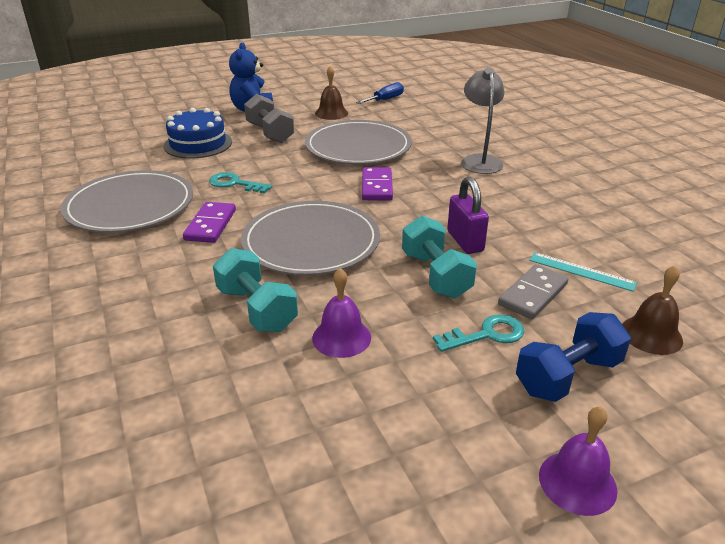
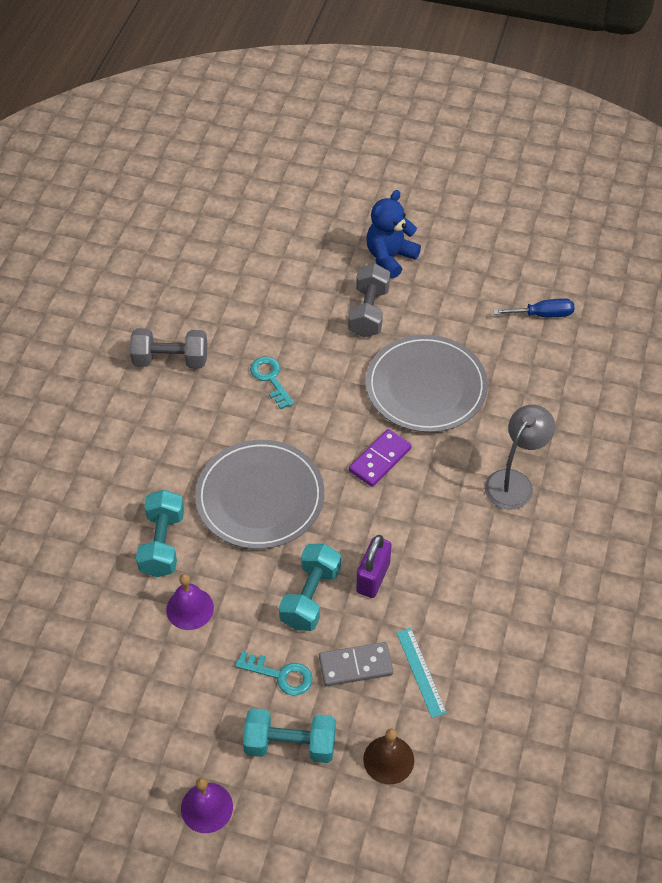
camera: 40 degrees right, 20 degrees up
grey plate [61,170,193,233] -> grey dumbbell [130,328,207,368]
blue cake [164,108,232,158] -> none
purple domino [183,202,236,243] -> none
brown bell [315,66,348,120] -> none
blue dumbbell [516,312,631,402] -> turquoise dumbbell [243,708,336,763]

